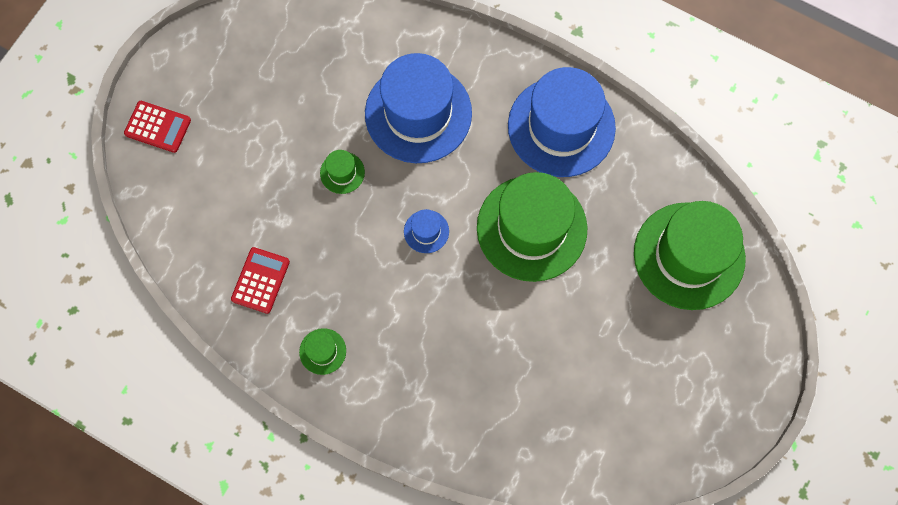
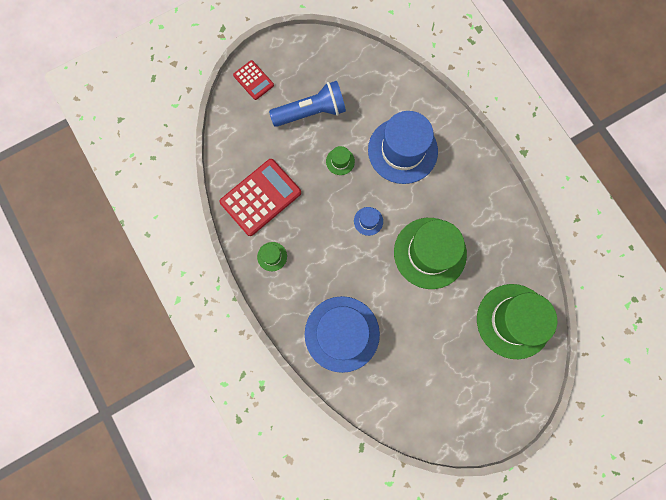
camera: 30 degrees right, 5 degrees up
red calculator [231,247,290,314] -> red calculator [219,159,301,236], size x1.84
blue hat [508,67,616,177] -> blue hat moved to [305,296,380,373]
none -> blue flashlight [269,81,346,127]

